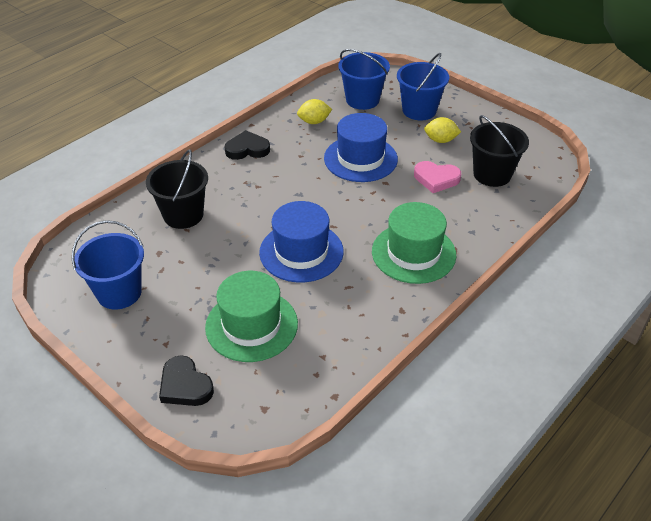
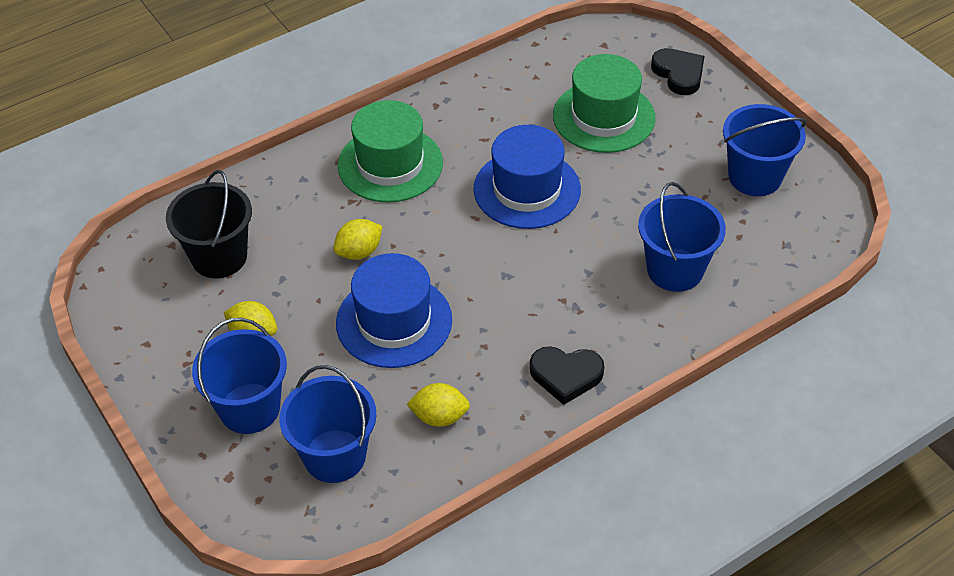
camera: 165 degrees left, 5 degrees up
black bucket [146,149,208,229] -> blue bucket [638,182,726,292]
pink heart [414,161,461,193] -> none
none -> yellow lemon [333,219,382,260]

